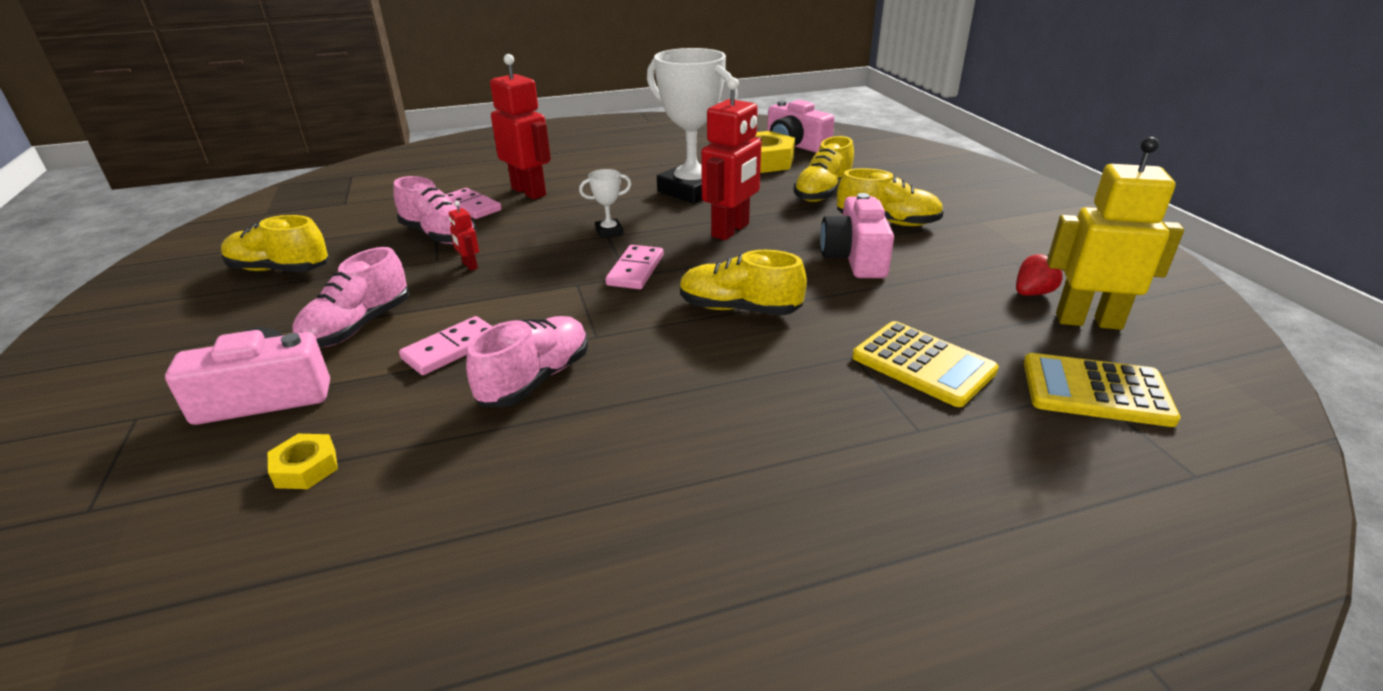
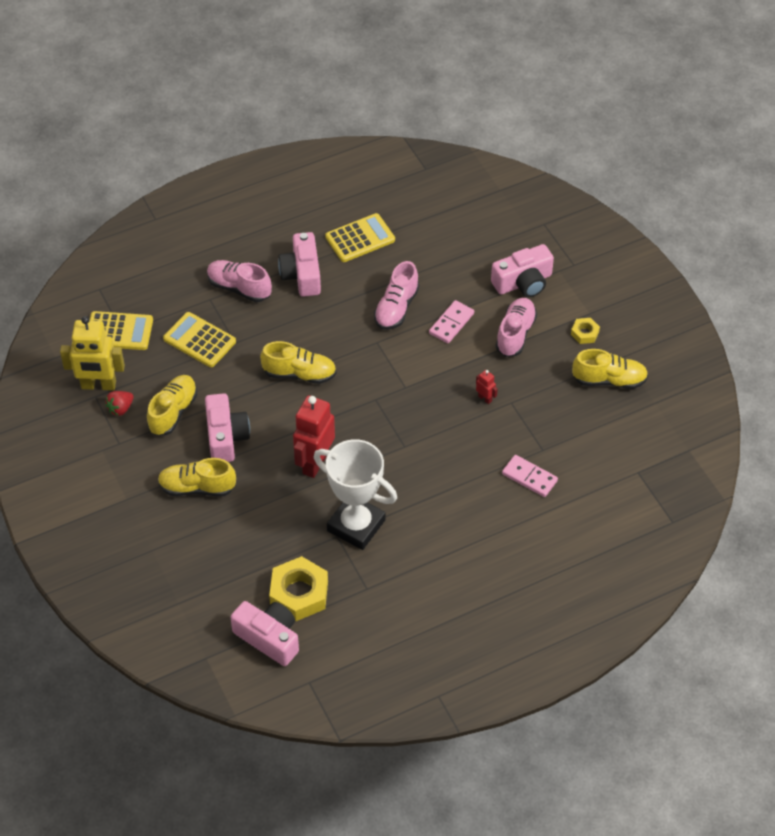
camera: 170 degrees right, 20 degrees up
yellow nut [268,434,338,489] -> yellow nut moved to [571,318,600,344]
pink shoe [393,176,476,244] -> pink shoe moved to [207,260,272,302]
red robot [490,54,551,199] -> none
white trophy [579,169,631,238] -> none
pink domino [605,245,664,289] -> none
yellow shoe [794,136,854,202] -> yellow shoe moved to [147,375,197,436]
none -> pink camera [278,232,321,297]
none -> yellow calculator [325,213,395,262]

